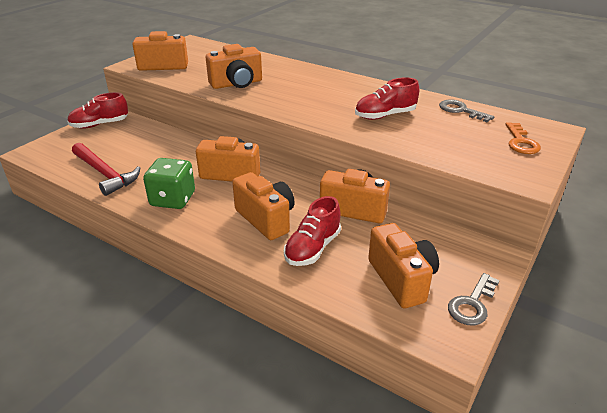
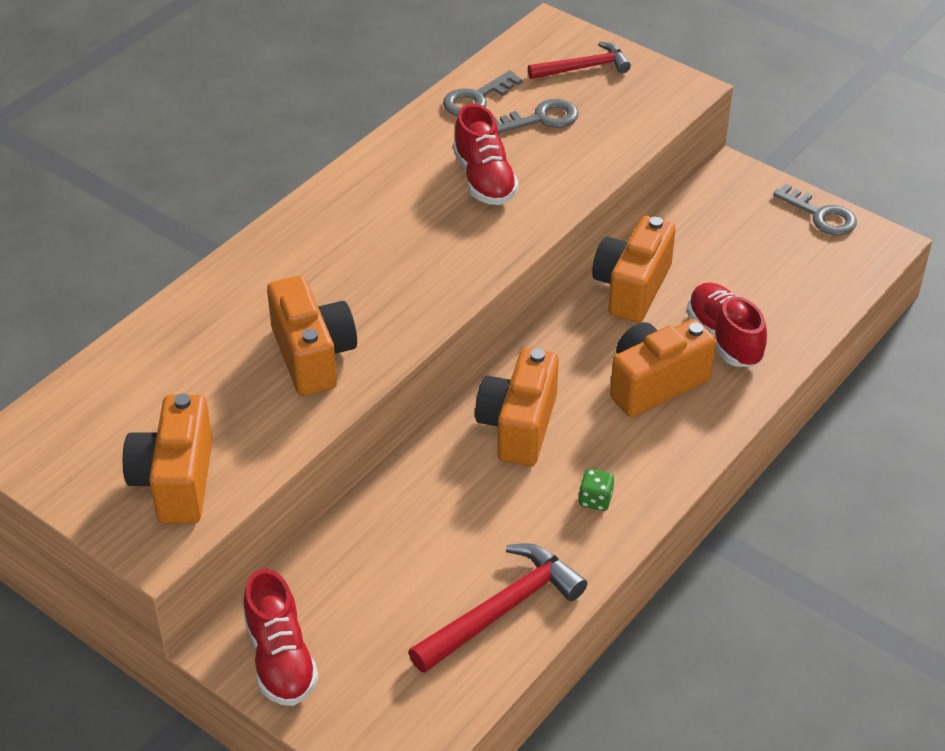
camera: 85 degrees left, 10 degrees up
green dice [143,158,195,209] -> green dice [579,469,614,511], size x0.46
red shoe [284,196,341,266] -> red shoe turned 150 degrees counterclockwise [687,282,767,367]
orange camera [368,223,439,308] -> none
orange key [505,122,541,154] -> red hammer [528,42,631,79]
none -> grey key [494,99,579,133]

